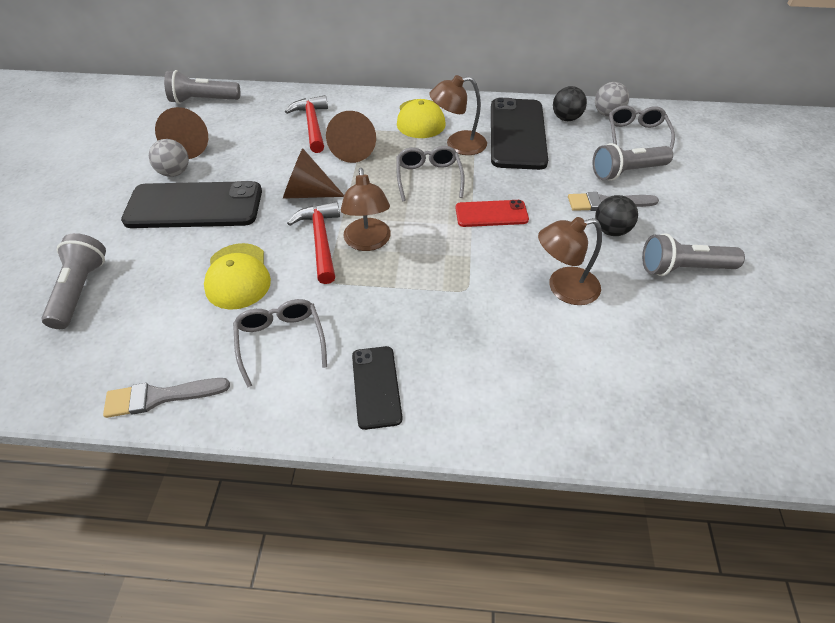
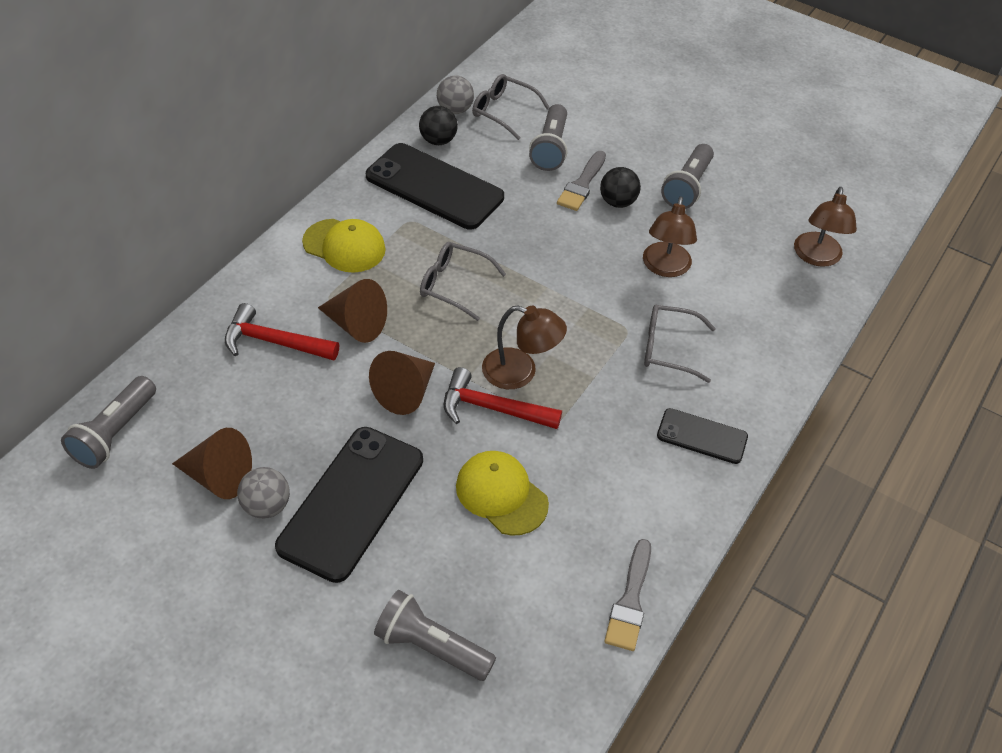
camera: 65 degrees left, 0 degrees up
yellow cap [204,243,271,310] -> yellow cap turned 150 degrees counterclockwise [456,451,549,536]
grey glasses [233,299,327,387] -> grey glasses moved to [644,305,716,383]
brown lamp [429,75,487,155] -> brown lamp moved to [794,187,857,267]
red phone [455,200,529,227] -> none

